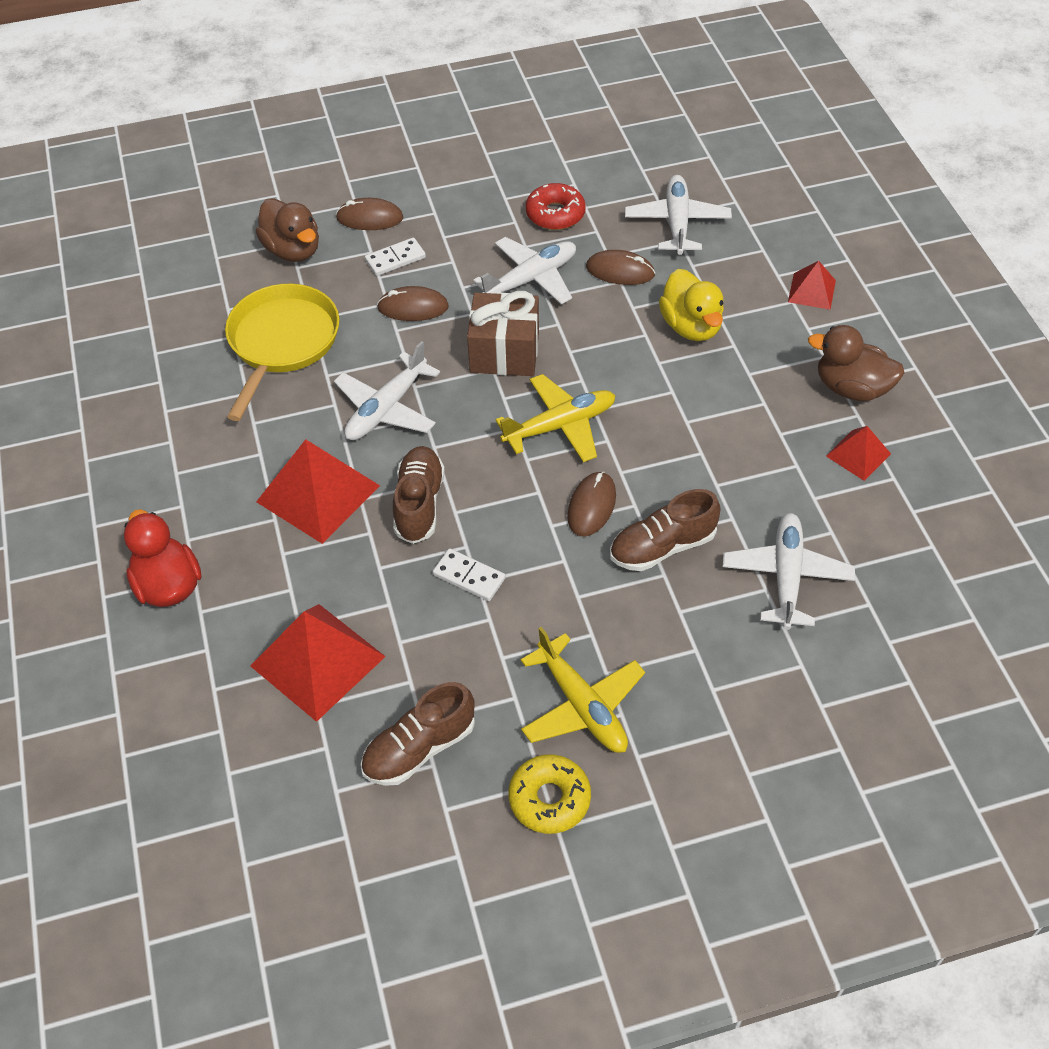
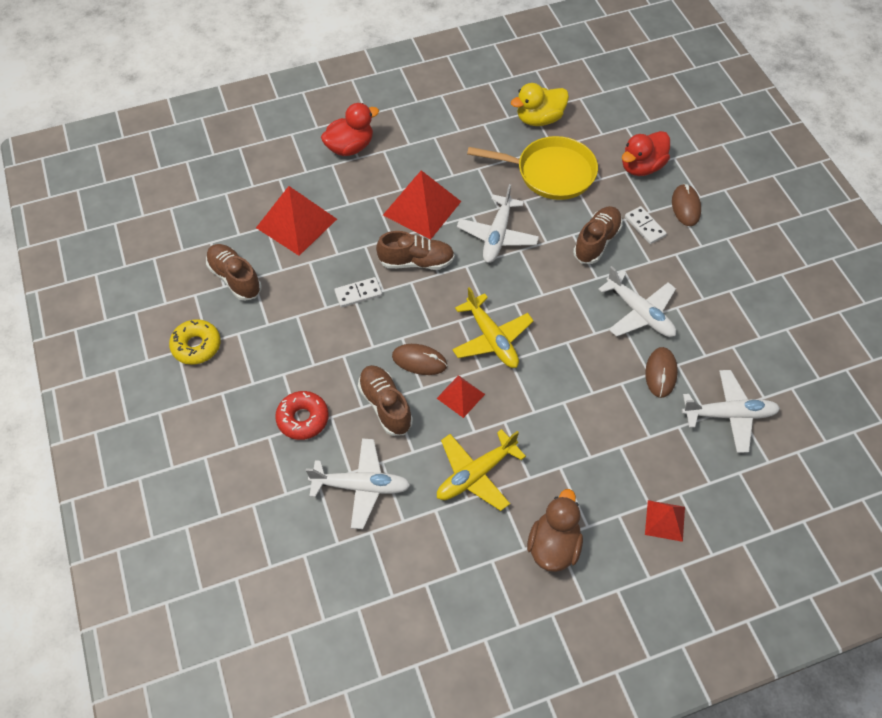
camera: 85 degrees right, 5 degrees up
brown duck [256,198,319,262] -> red duck [622,131,670,176]
white plane [334,341,440,440] -> white plane turned 105 degrees counterclockwise [457,184,539,263]
brown mouse [377,286,449,321] -> brown shoe [573,206,623,264]
white domino [433,548,506,601] -> white domino turned 45 degrees clockwise [334,277,382,307]
brown gift [467,291,539,376] -> none
yellow plane [521,627,645,753] -> yellow plane moved to [437,429,526,511]
red donut [526,183,585,230] -> red donut moved to [275,391,329,440]
yellow duck [659,269,724,341] -> yellow duck moved to [511,83,569,126]
red pyramid [826,426,891,481] -> red pyramid moved to [437,375,485,418]

